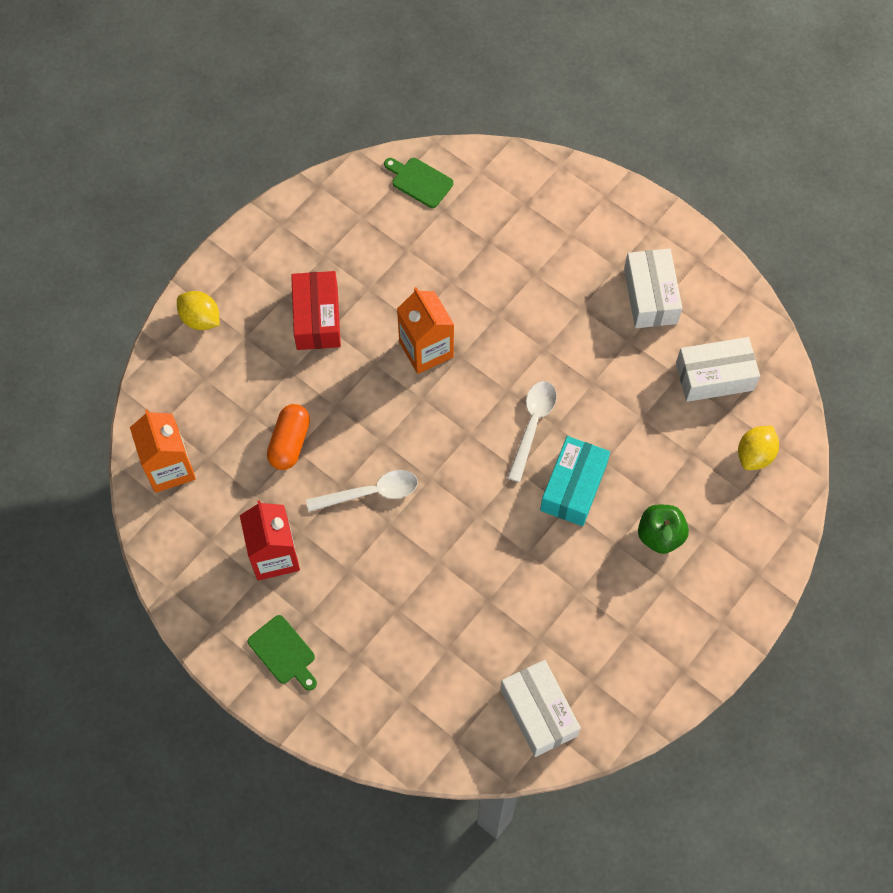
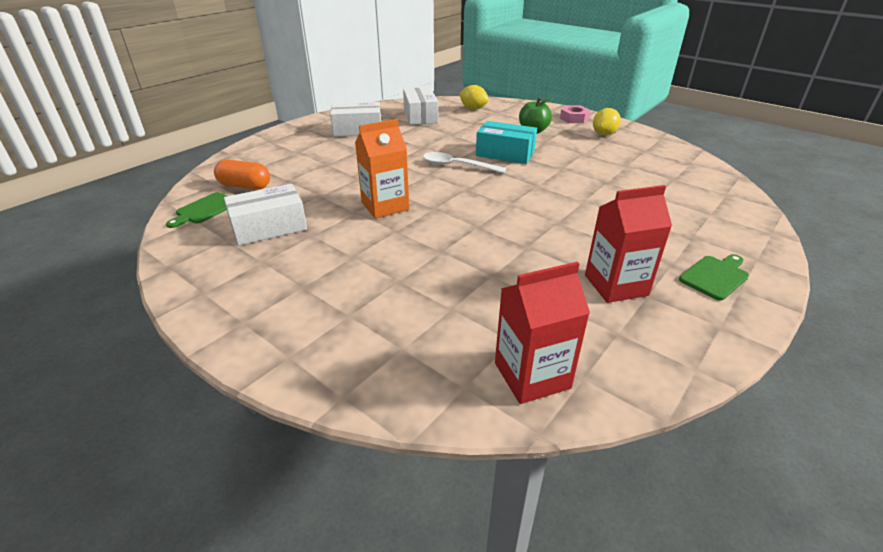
camera: 90 degrees left, 30 degrees down
orange carton [130,409,196,493] -> red carton [495,262,590,404]
yellow lemon [177,291,220,330] -> yellow lemon moved to [593,108,621,135]
orange capsule [267,404,310,470] -> orange capsule moved to [214,159,270,190]
red box [291,271,341,350] -> none
white spoon [306,470,418,512] -> none
white box [500,660,581,757] -> white box moved to [224,184,307,246]
none -> pink nut [560,105,590,123]

